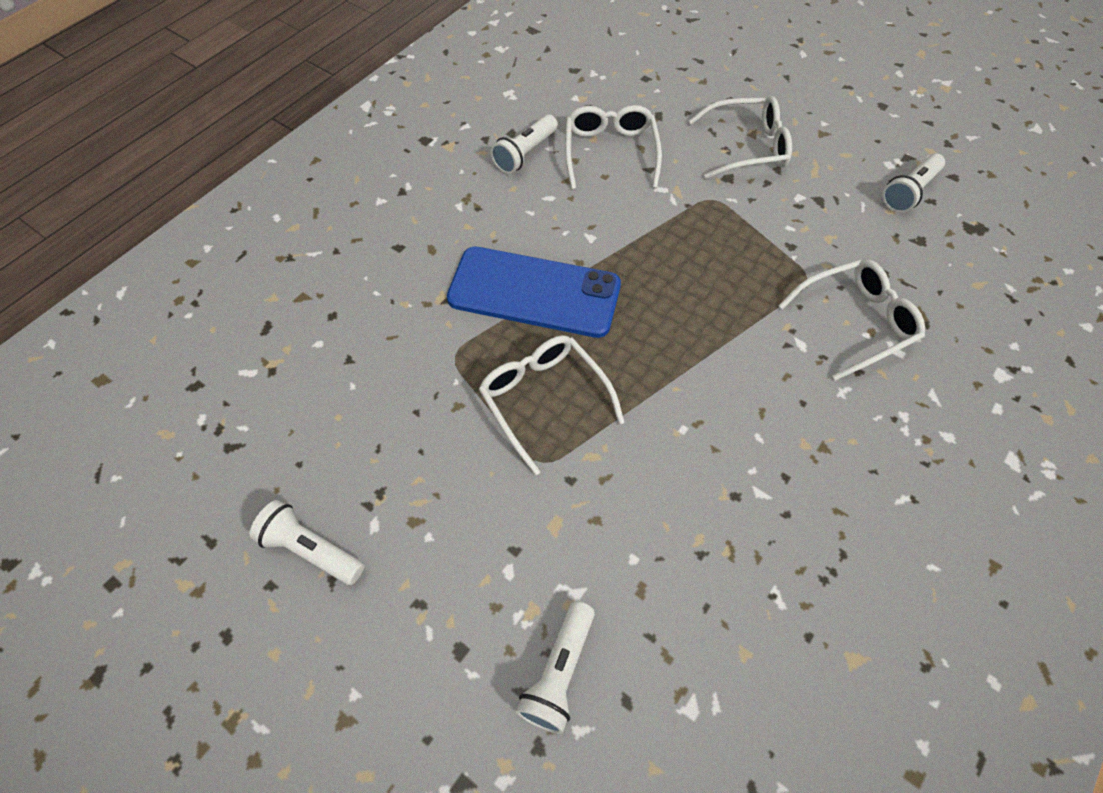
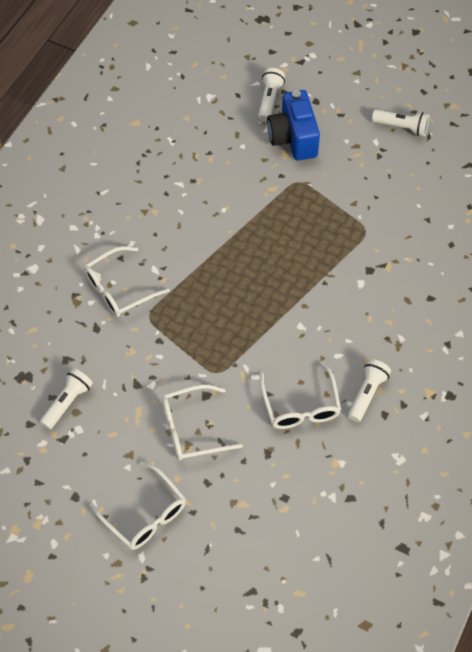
camera: 170 degrees right, 0 degrees up
blue phone [447,247,621,338] -> none
white glasses [479,335,625,475] -> white glasses moved to [90,462,186,550]
none -> blue camera [267,90,320,161]

